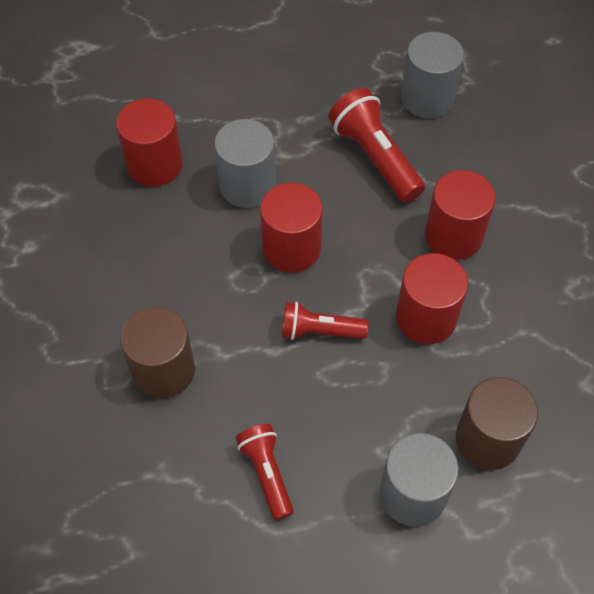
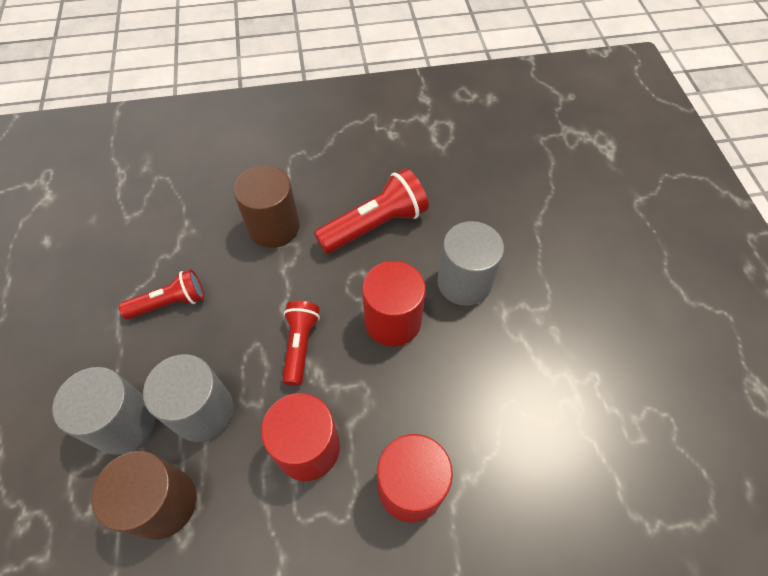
camera: 90 degrees right, 0 degrees up
red cylinder [116,99,183,187] -> none
red flashlight [329,88,425,203] -> red flashlight moved to [314,168,429,254]
grey cylinder [401,32,464,118] -> grey cylinder moved to [143,354,234,442]

